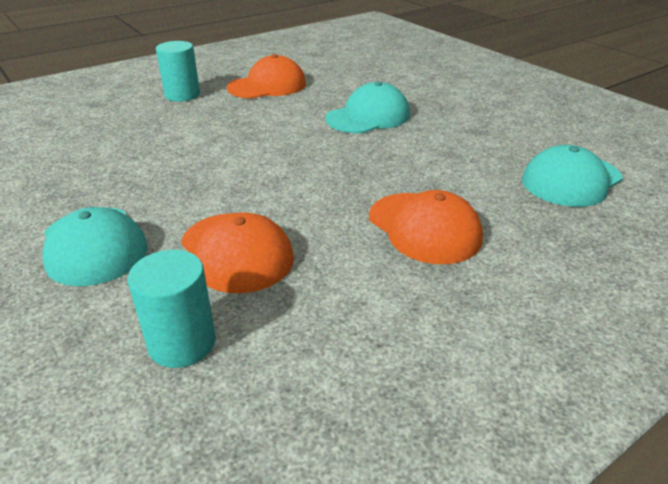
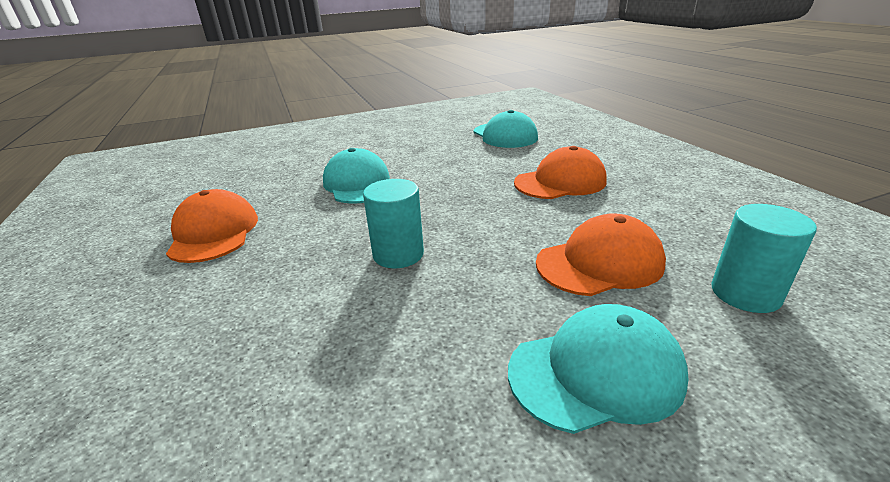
camera: 75 degrees left, 5 degrees down
turquoise cylinder [156,41,200,102] -> turquoise cylinder moved to [363,179,424,268]

